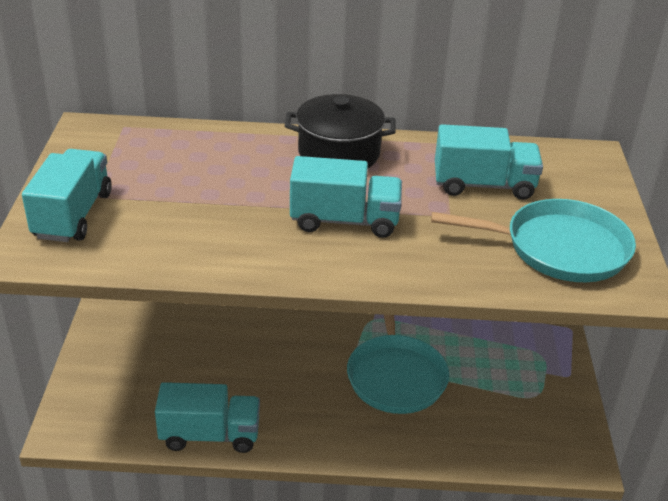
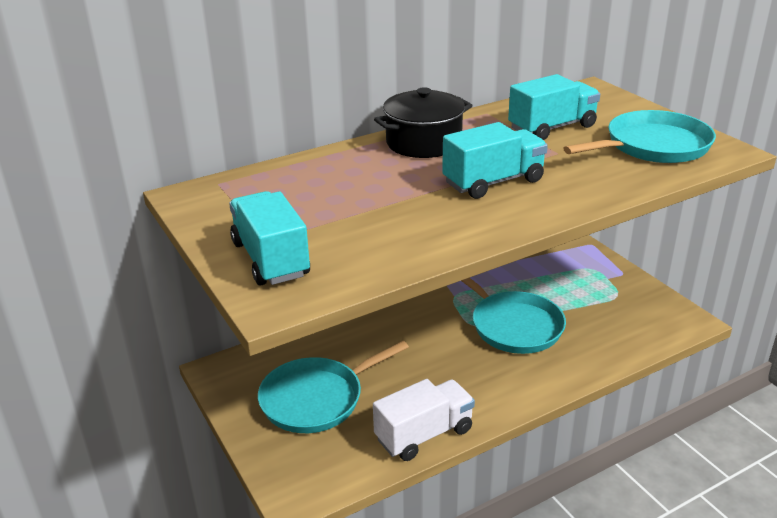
camera: 30 degrees left, 5 degrees down
turquoise truck [155,382,260,453] -> white truck [373,379,475,461]
none -> turquoise pan [258,341,409,433]

